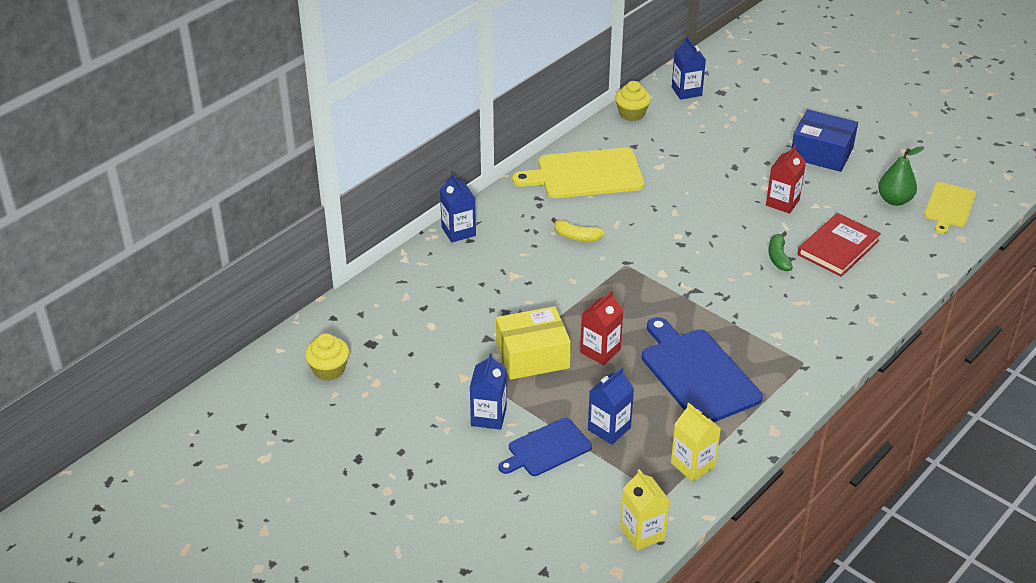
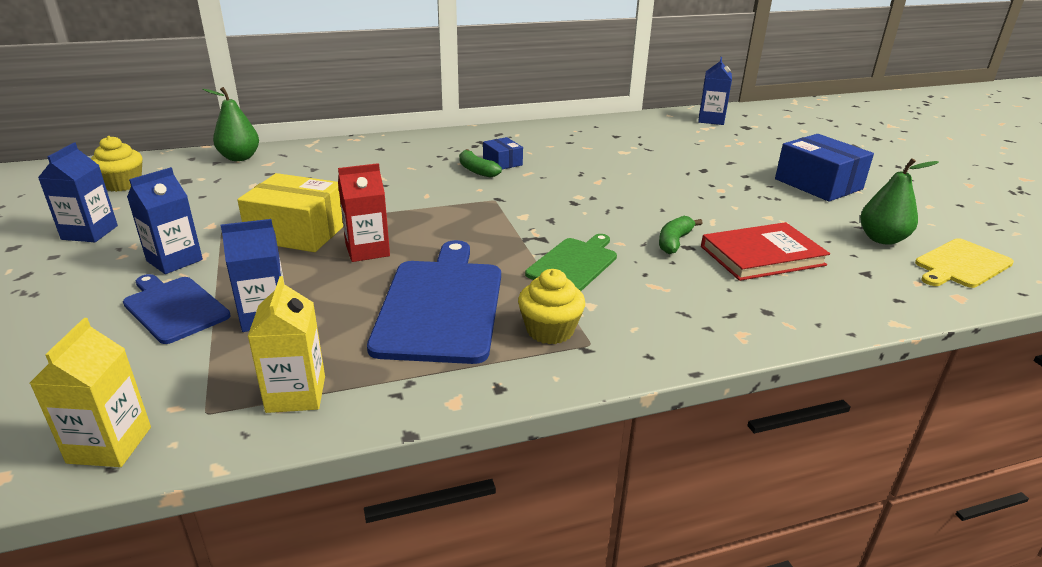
camera: 30 degrees right, 10 degrees down
blue carton [440,173,476,243] -> blue carton moved to [38,143,118,242]
blue cutting board [499,418,592,476] -> blue cutting board turned 45 degrees clockwise [123,274,231,344]
yellow cutting board [512,148,644,198] -> none
yellow banana [551,218,605,241] -> green banana [459,149,502,178]
yellow cupcake [615,81,651,121] -> yellow cupcake moved to [518,269,585,344]
red carton [766,145,806,214] -> none
none -> green pear [202,87,259,161]
none -> blue box [483,137,523,169]
none -> green cutting board [525,234,617,291]

